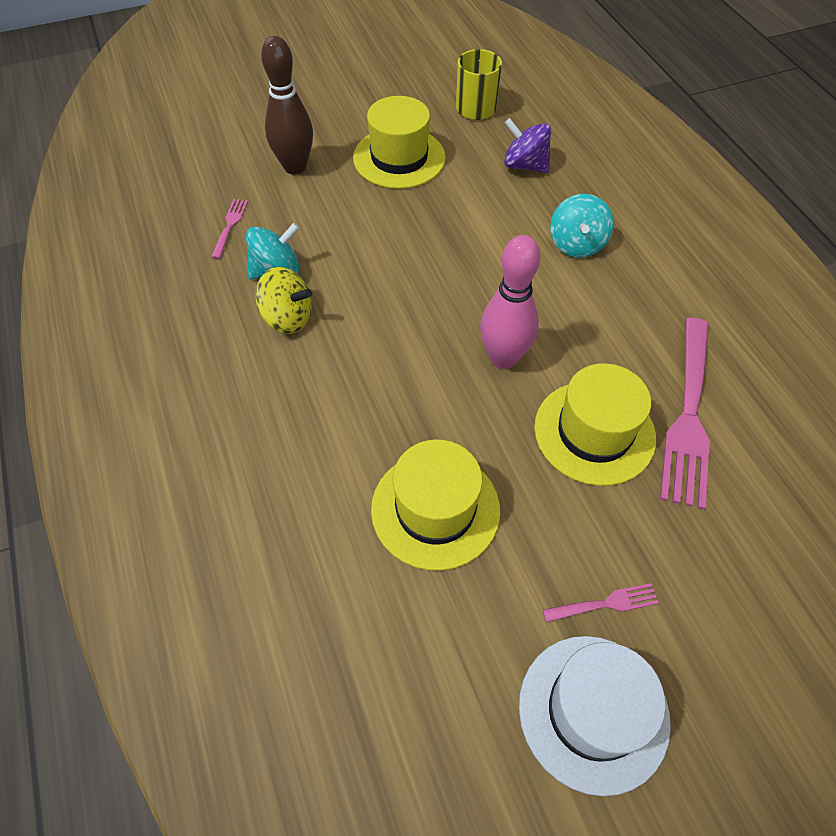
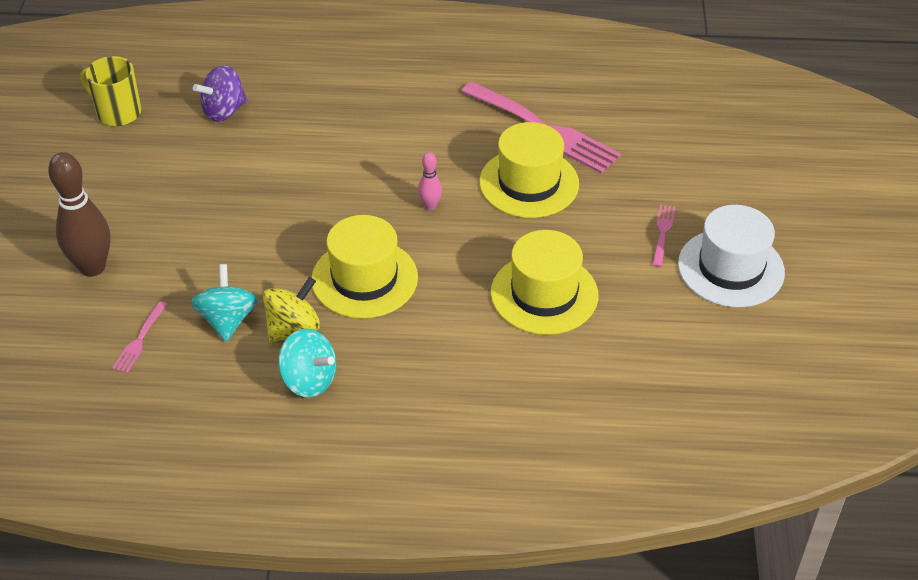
camera: 65 degrees left, 10 degrees down
pink fork [211,199,248,259] -> pink fork turned 105 degrees counterclockwise [112,301,168,373]
yellow hat [353,96,446,189] -> yellow hat moved to [311,215,418,319]
pink bowling pin [480,235,540,369] -> pink bowling pin [418,152,442,210], size x0.49
turquoise spinning top [550,194,614,258] -> turquoise spinning top moved to [278,329,336,398]

